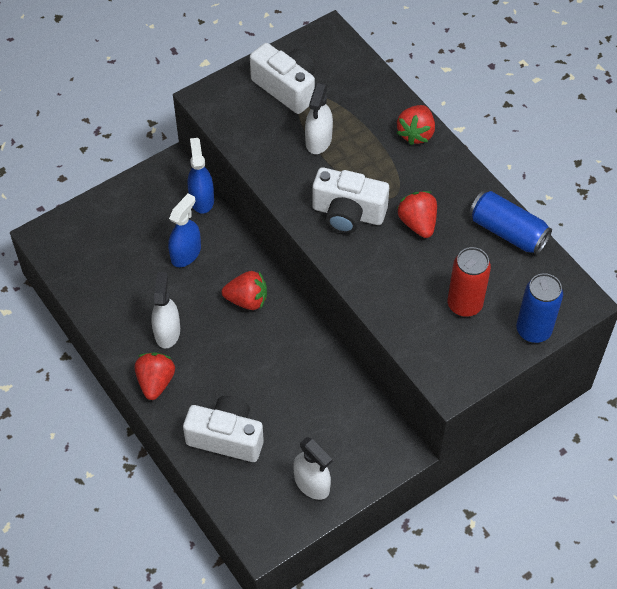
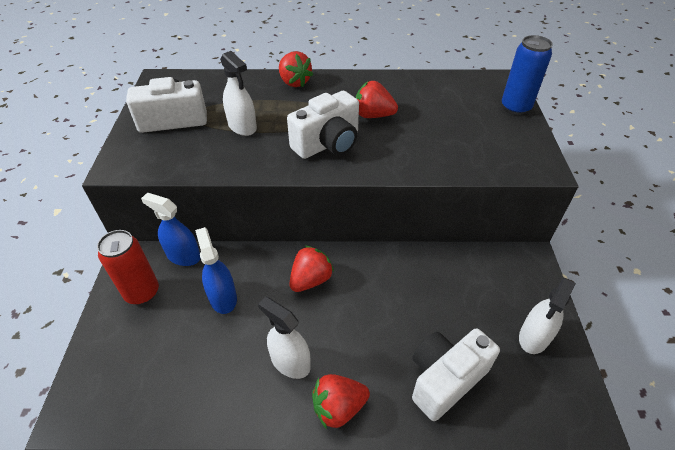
camera: 55 degrees left, 10 degrees down
red strawberry [135,353,175,400] -> red strawberry turned 60 degrees counterclockwise [312,374,370,429]
white spray bottle [293,437,332,500] -> white spray bottle turned 135 degrees clockwise [519,278,576,354]
red can [447,247,491,317] -> red can moved to [97,230,159,305]
blue can [469,191,552,255] -> none

